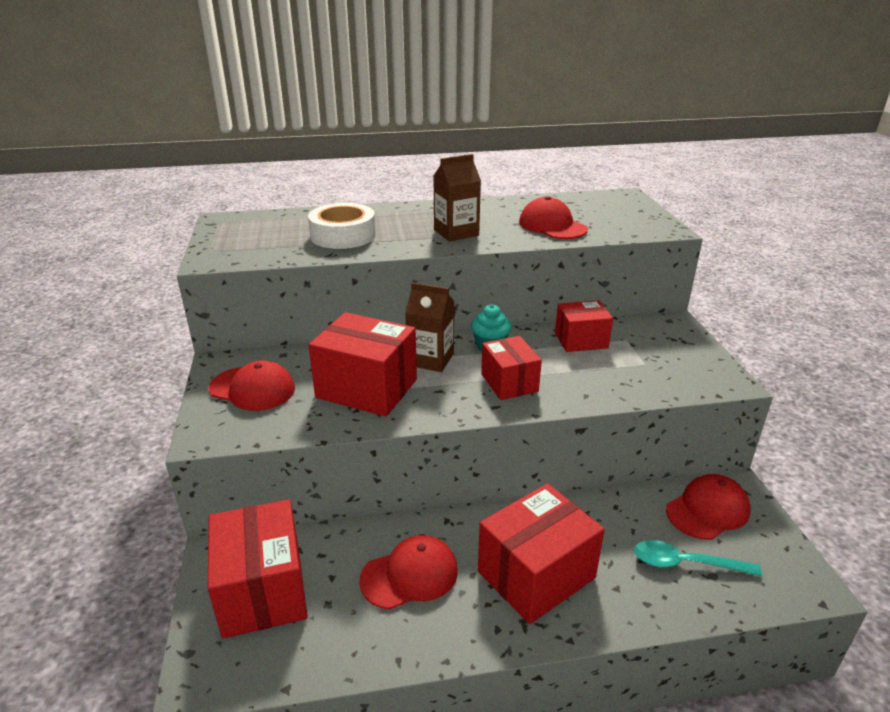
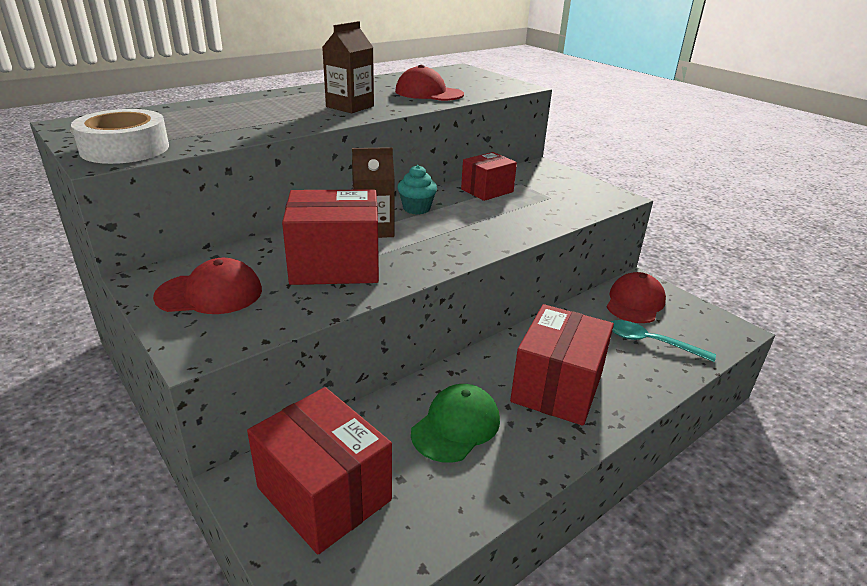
camera: 30 degrees left, 0 degrees up
white tape [308,203,376,249] -> white tape moved to [71,109,169,164]
red cap [359,535,458,610] -> green cap [411,384,500,463]
red box [481,336,542,400] -> none
turquoise spoon [634,540,762,577] -> turquoise spoon turned 45 degrees clockwise [611,320,716,362]

